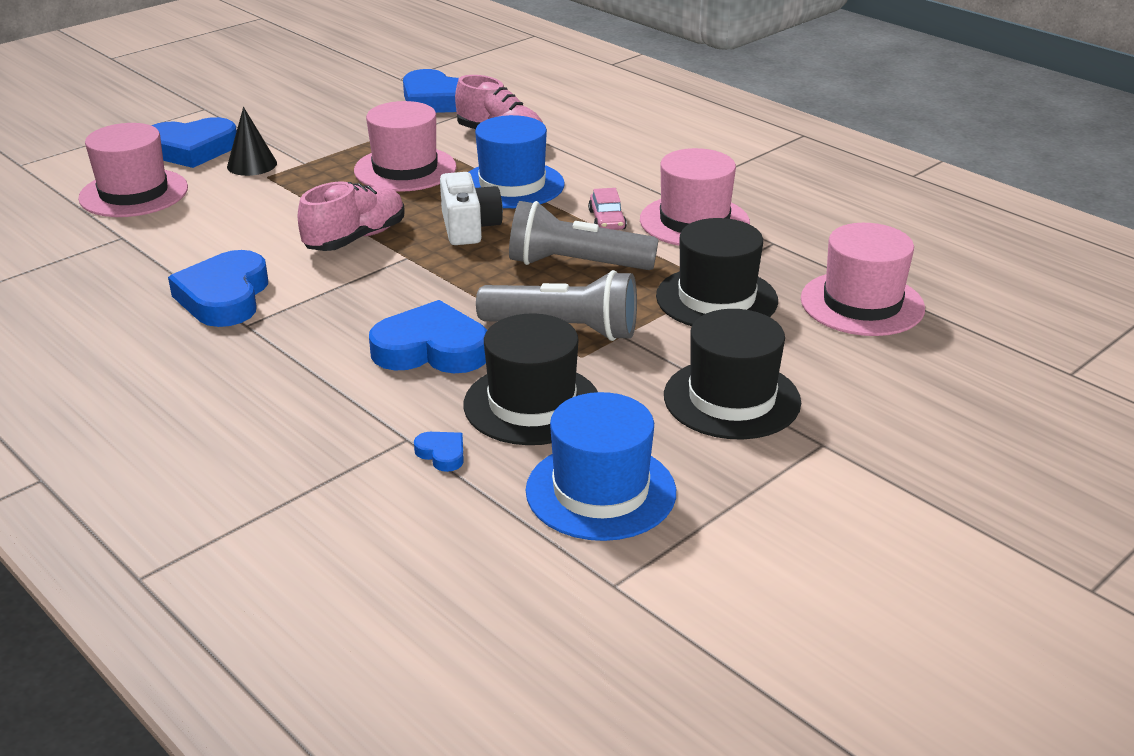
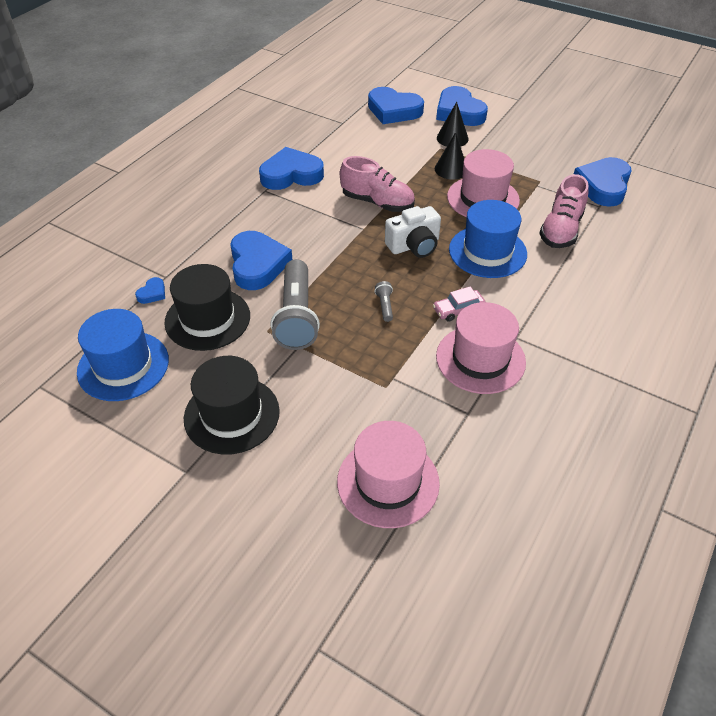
camera: 75 degrees right, 15 degrees up
pink hat [78,123,188,217] -> blue heart [368,87,424,124]
grey flashlight [509,201,659,270] -> grey flashlight [374,281,393,322], size x0.41
black hat [656,218,778,326] -> none
none -> black cone [435,132,464,180]

